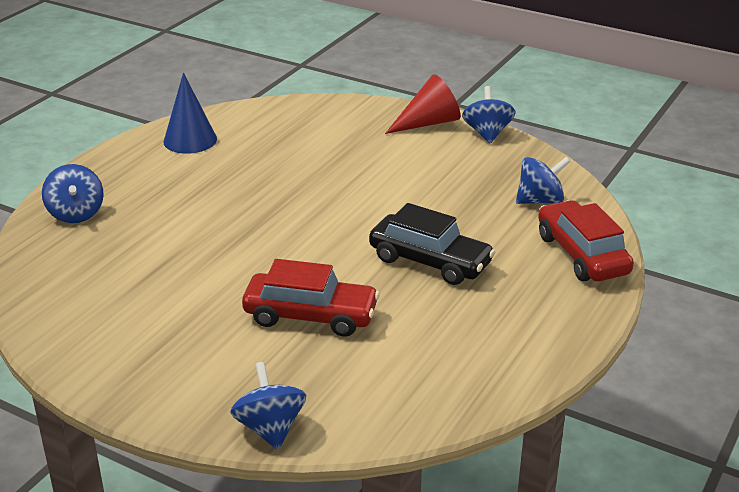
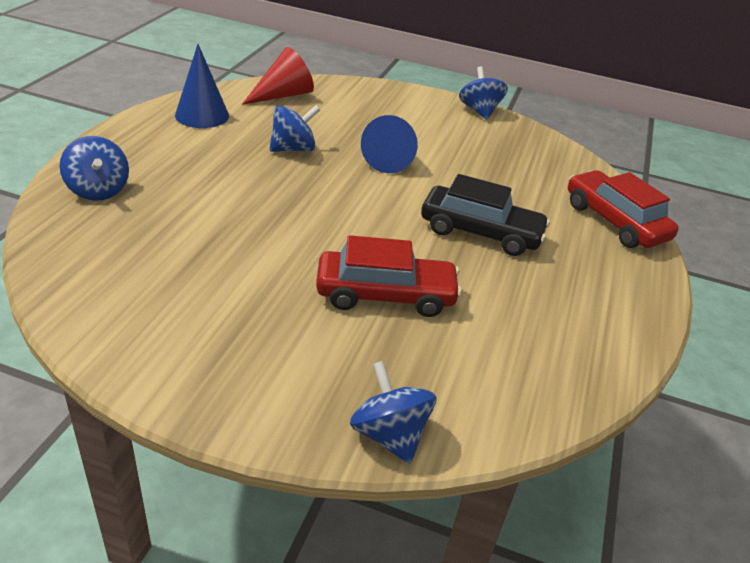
camera: 15 degrees left, 5 degrees up
red cone [385,74,461,134] -> red cone moved to [242,47,314,105]
blue spinning top [516,157,570,204] -> blue spinning top moved to [269,105,320,152]
none -> blue cone [361,115,418,173]

